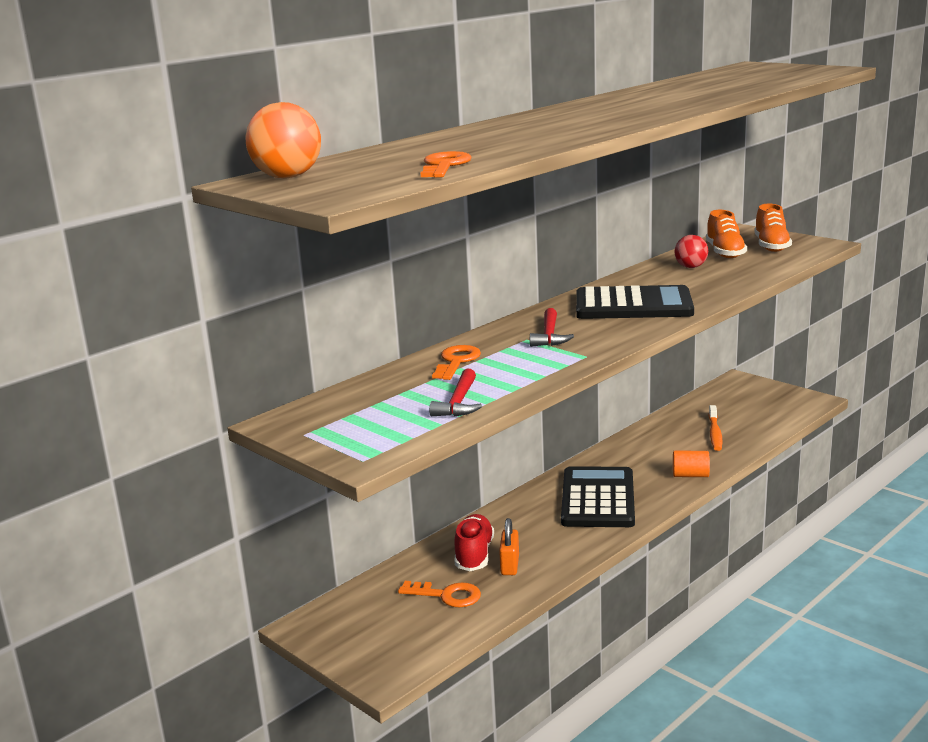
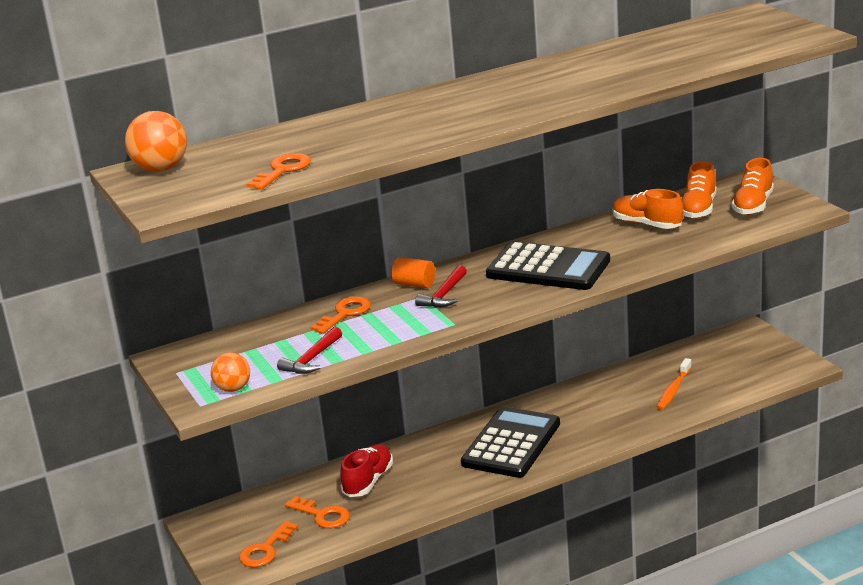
camera: 20 degrees right, 5 degrees up
orange padlock [499,518,519,575] -> none
orange cylinder [673,451,710,477] -> orange cylinder moved to [392,257,435,288]
red ball [674,235,708,268] -> orange shoe [613,189,684,229]
none -> orange ball [211,352,250,392]
none -> orange key [239,521,298,567]

